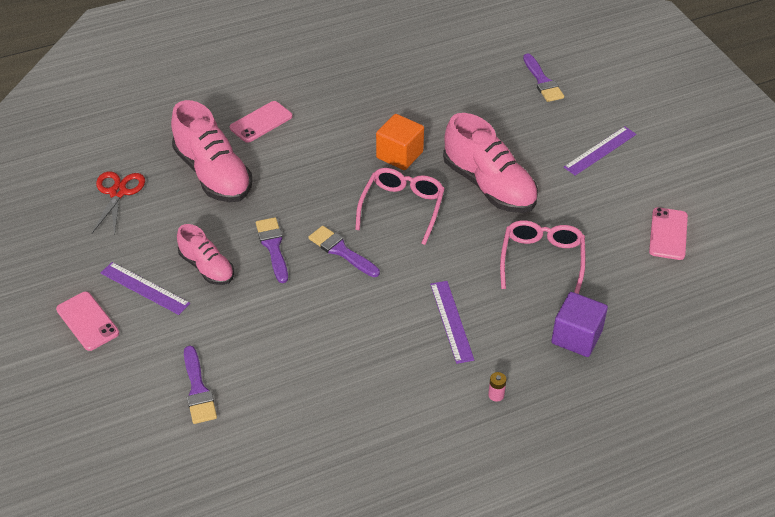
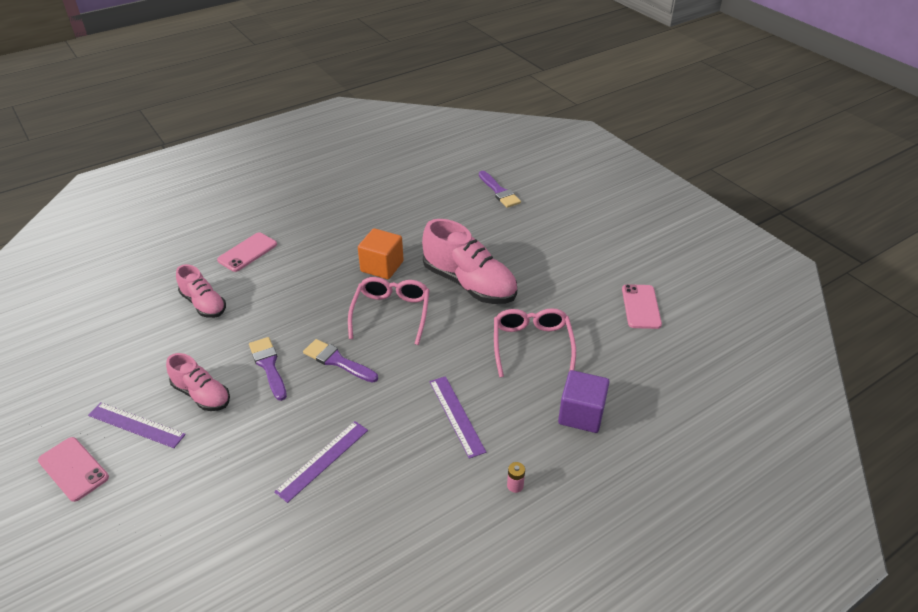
camera: 10 degrees left, 5 degrees down
red scissors [92,171,145,235] -> none
pink shoe [171,100,252,202] -> pink shoe [176,264,226,318], size x0.58
purple brush [184,346,217,424] -> none
purple ruler [564,126,636,176] -> purple ruler moved to [274,421,368,503]

